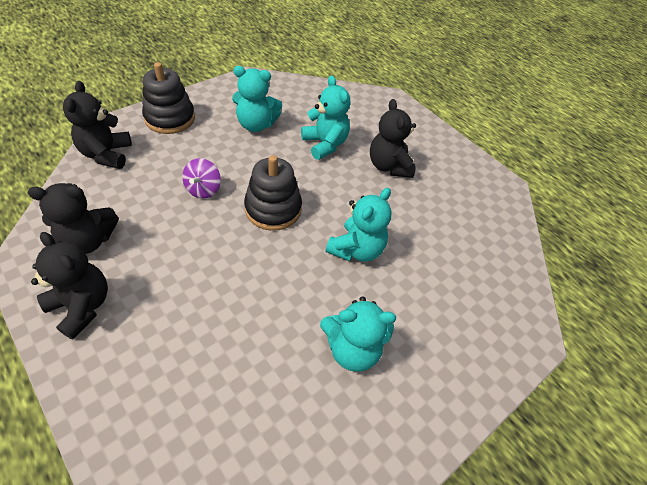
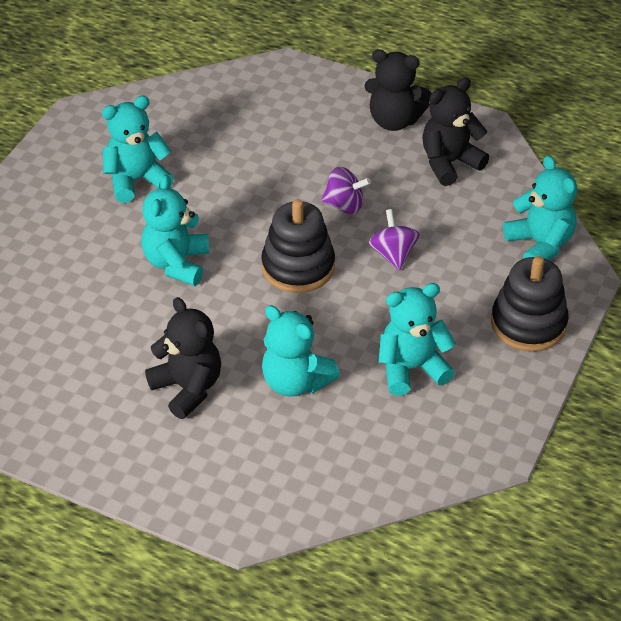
camera: 160 degrees right, 5 degrees down
black teddy bear [63,81,132,169] -> turquoise teddy bear [503,155,577,260]
none -> purple spinning top [321,167,371,214]

